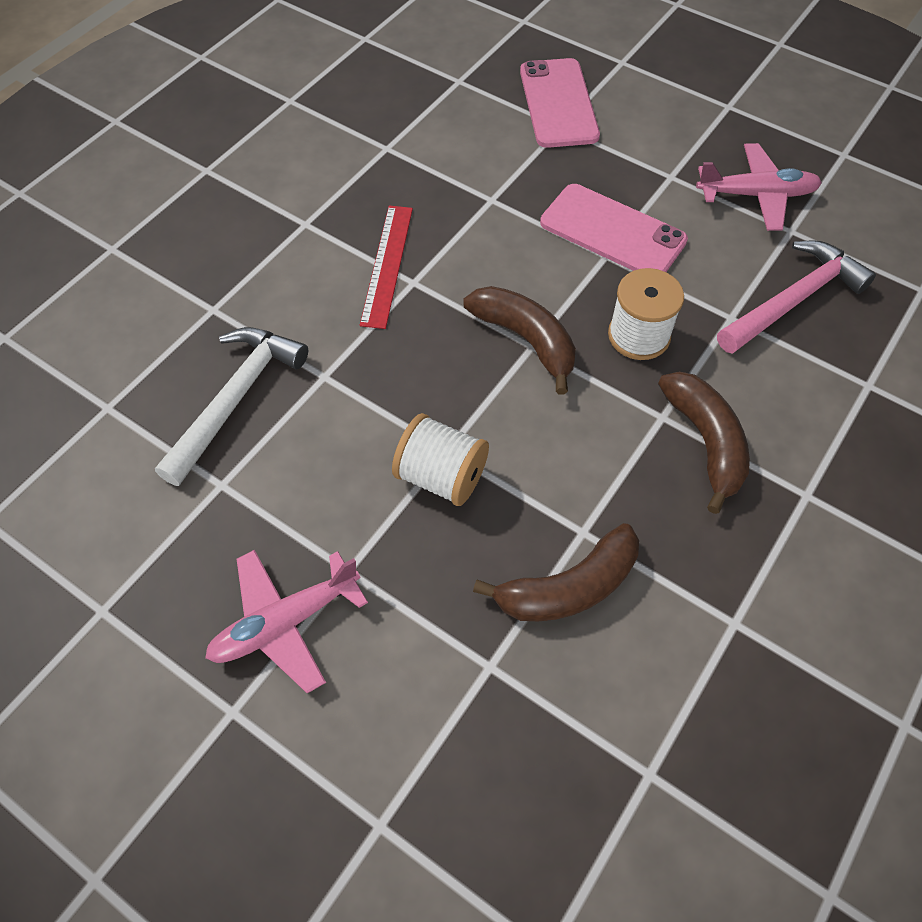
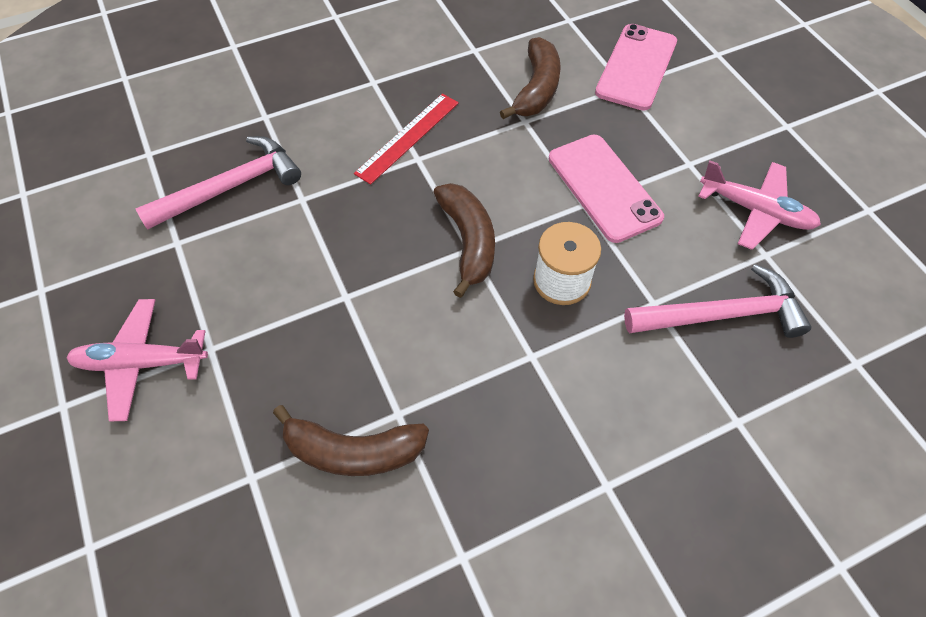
camera: 30 degrees right, 0 degrees up
white hammer [155,327,308,486] -> pink hammer [135,136,301,230]
white spool [392,413,489,506] -> none
brown banana [658,371,750,514] -> brown banana moved to [500,37,561,119]

